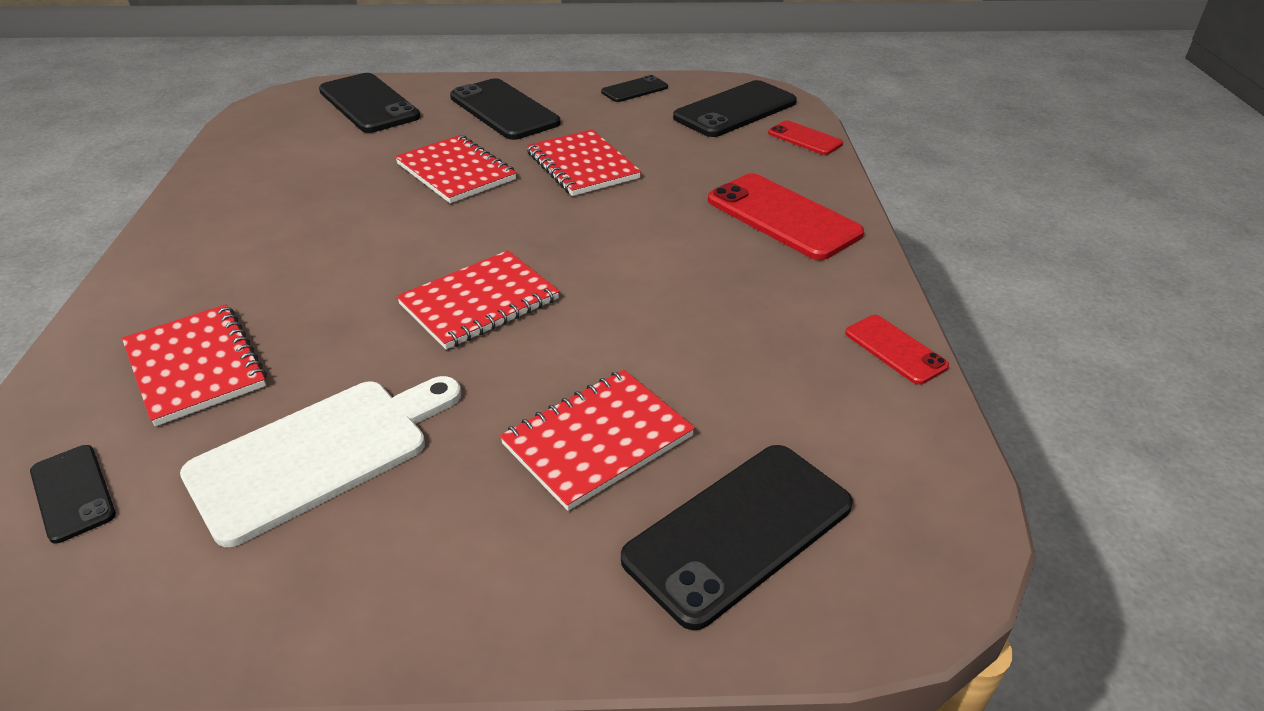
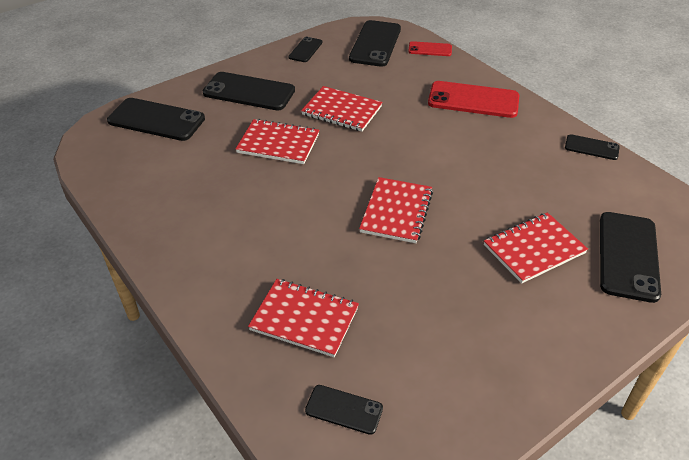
camera: 35 degrees left, 5 degrees up
white cutting board [180,376,462,547] -> none
red notebook [500,370,695,511] -> red notebook turned 45 degrees clockwise [484,212,588,283]
red phone [845,315,949,385] -> black phone [565,134,620,160]

